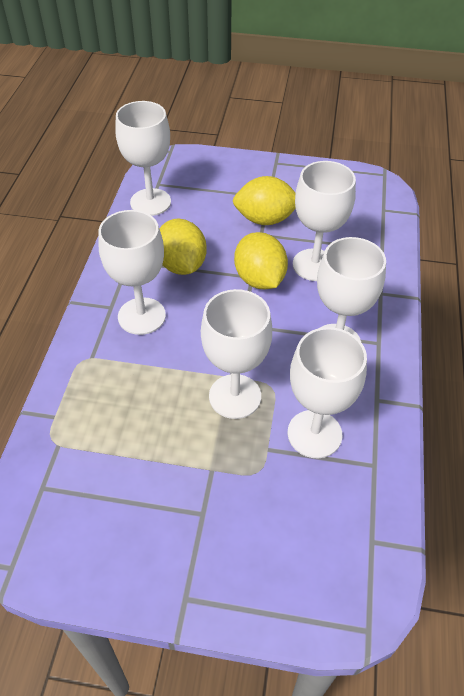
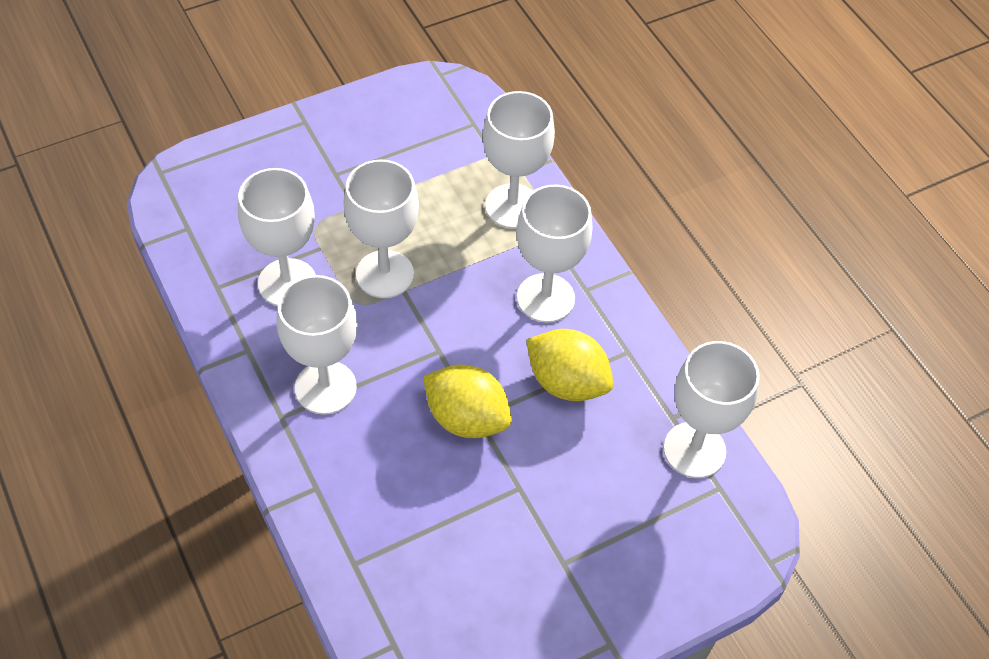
camera: 140 degrees right, 5 degrees up
yellow lemon [233,176,296,225] -> none
white goblet [293,161,356,281] -> white goblet moved to [483,91,555,229]

